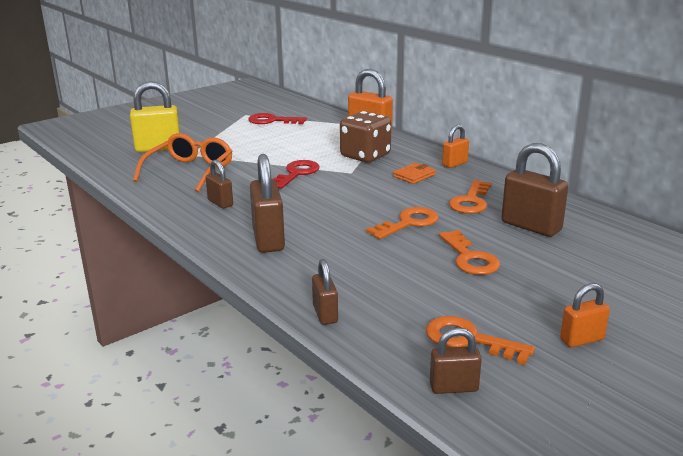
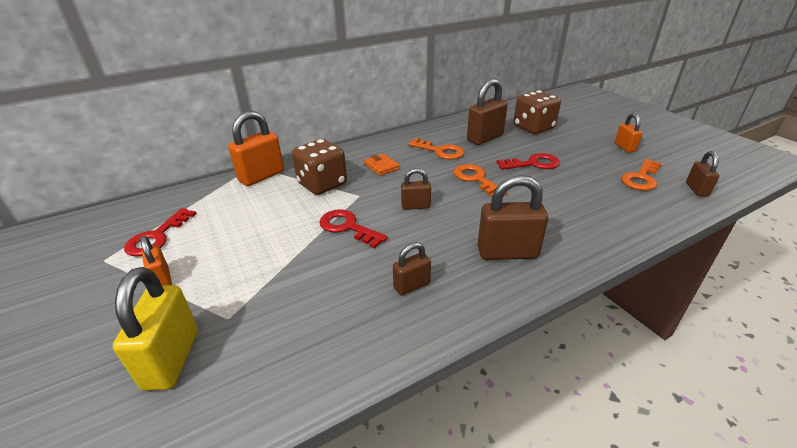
camera: 80 degrees left, 10 degrees up
orange glasses [133,133,232,192] -> none
brown padlock [312,259,338,325] -> brown padlock moved to [401,168,431,210]
orange key [439,230,500,275] -> red key [497,153,560,170]
orange padlock [442,125,469,168] -> orange padlock moved to [140,236,172,285]
none -> brown dice [514,90,561,134]

